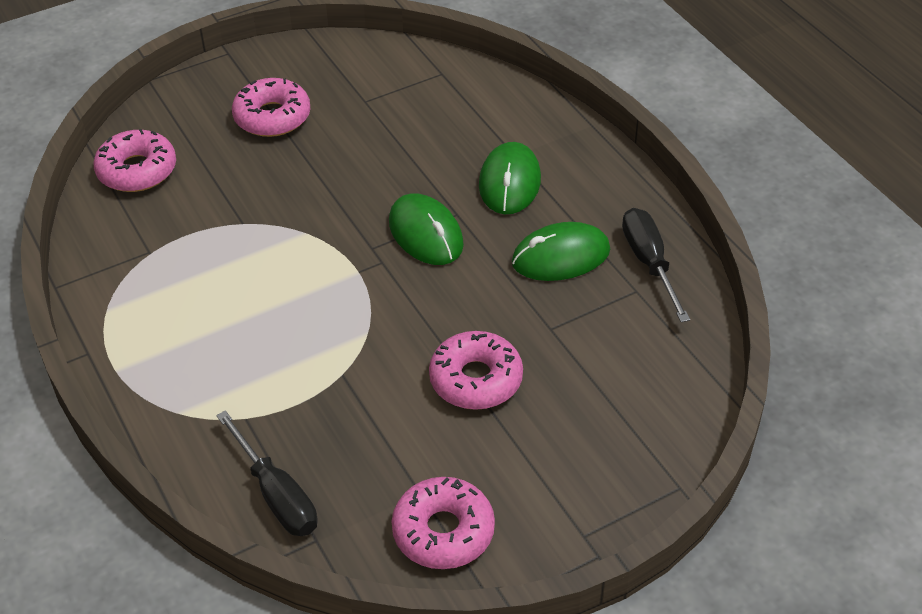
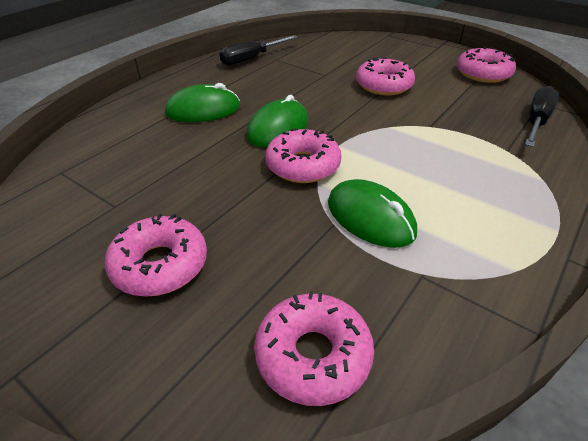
camera: 115 degrees left, 5 degrees down
green mouse [512,222,610,281] -> green mouse moved to [328,179,417,248]
none -> pink donut [265,128,342,183]

